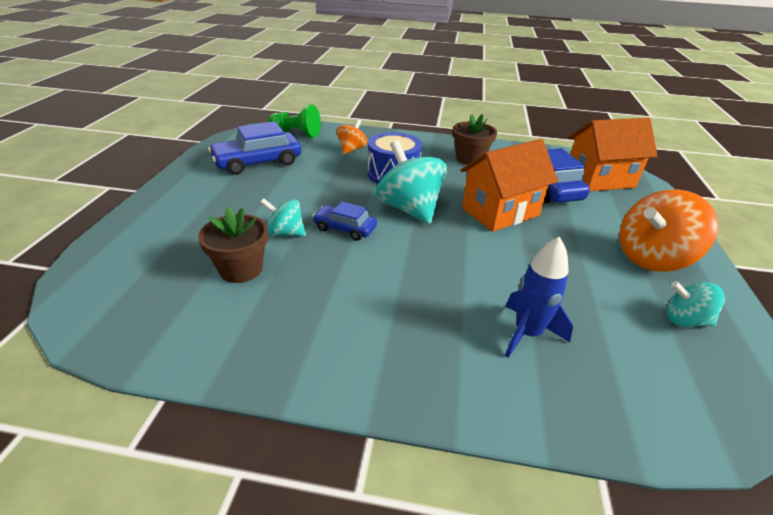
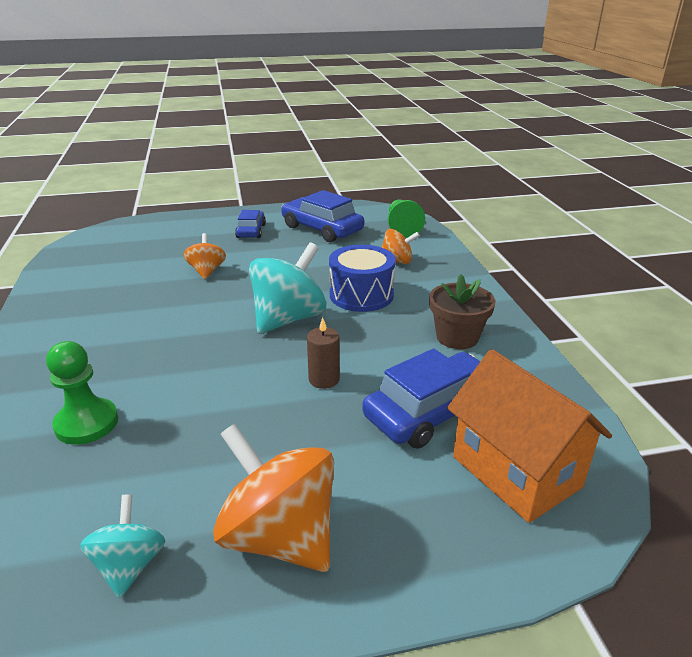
camera: 70 degrees right, 5 degrees down
brown flower pot [198,207,268,283] -> none
turquoise spinning top [260,198,306,236] -> orange spinning top [183,233,226,279]
blue car [313,201,377,241] -> blue car moved to [235,210,266,238]
orange house [460,139,558,232] -> brown candle [307,317,340,389]
blue rocket [505,236,573,358] -> green pawn [46,341,118,445]

